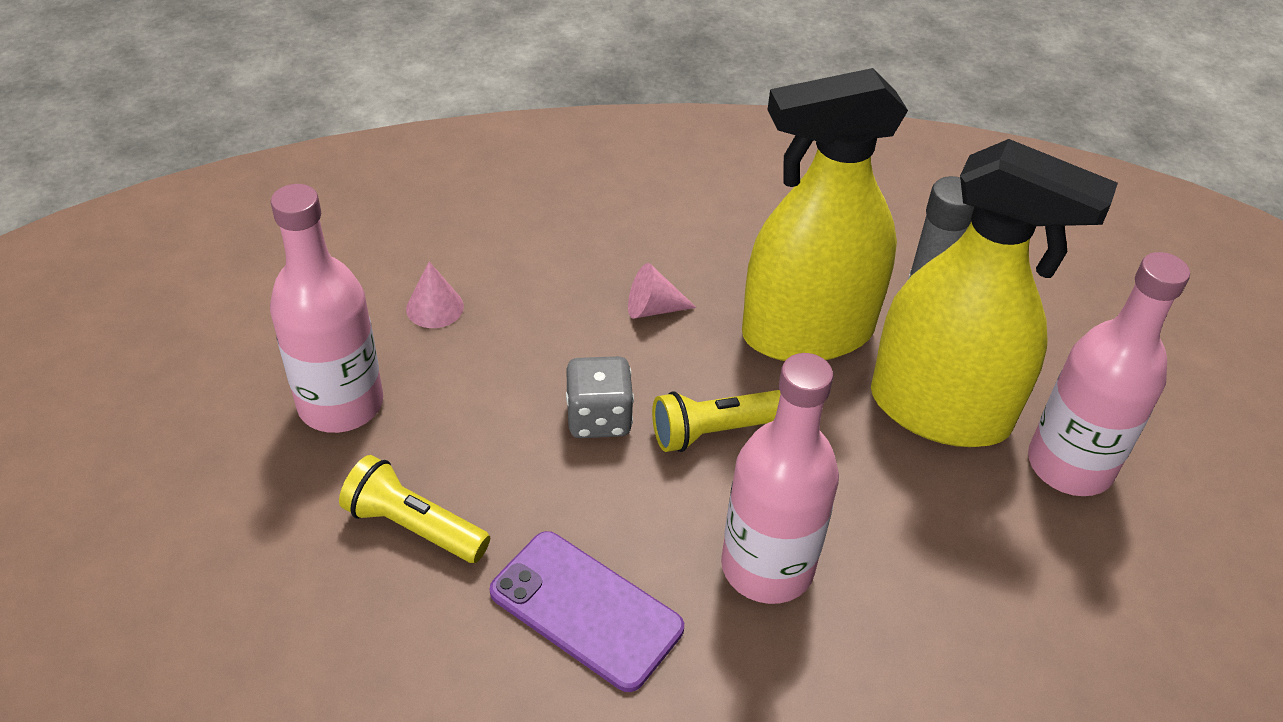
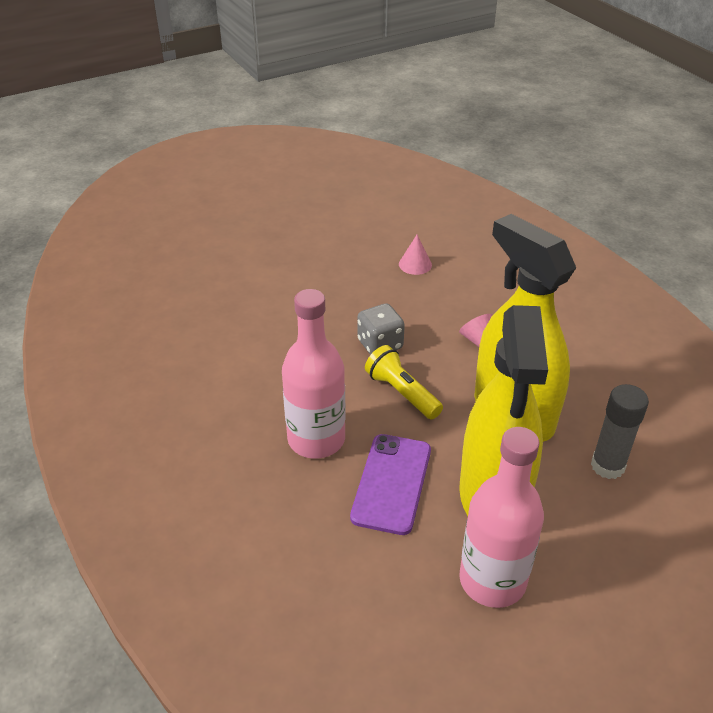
camera: 70 degrees right, 5 degrees down
pink bottle [270,184,383,433] -> none
yellow flashlight [339,455,490,563] -> none
purple phone [489,531,684,692] -> purple phone moved to [350,434,431,535]

